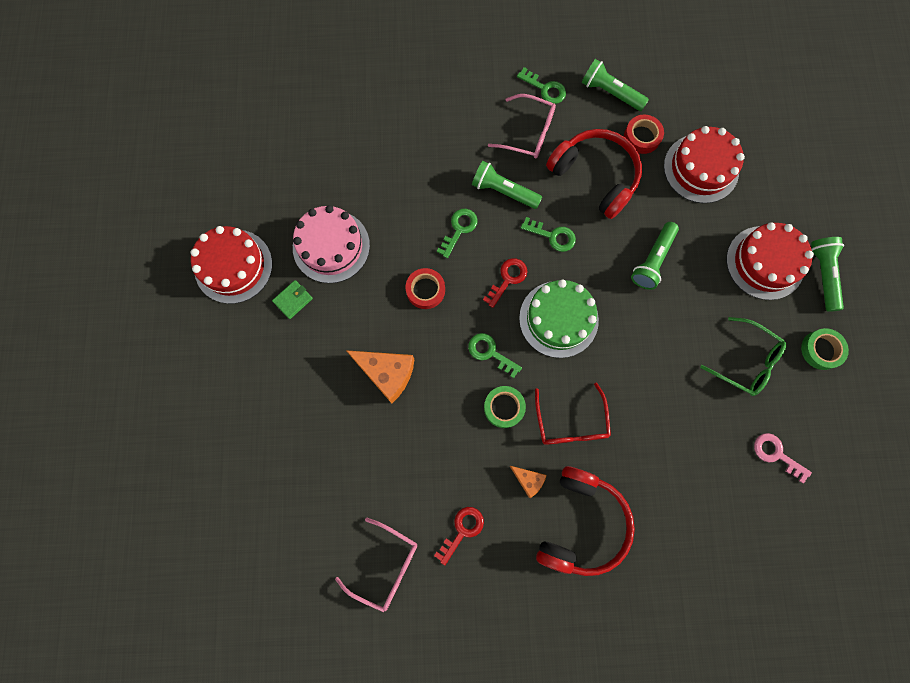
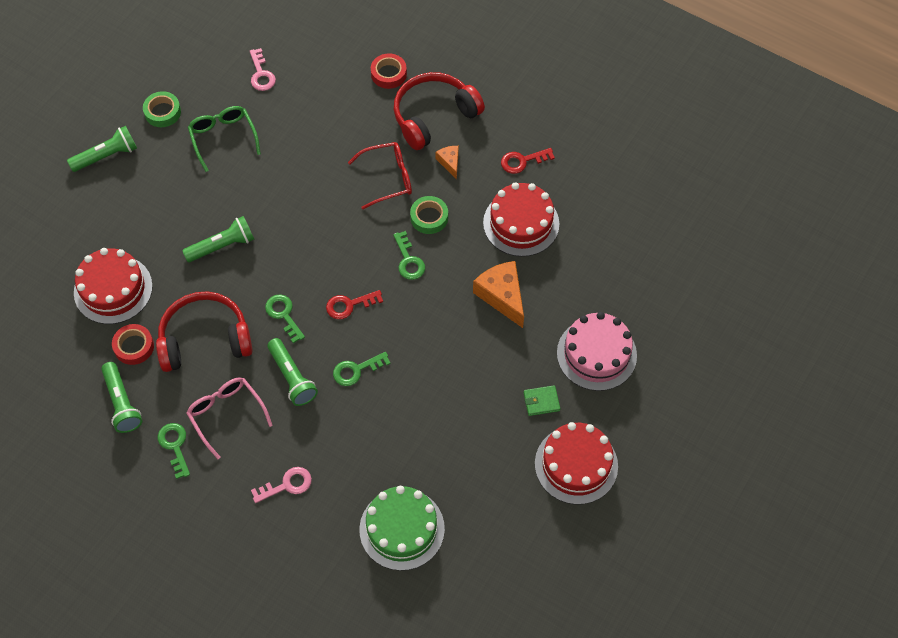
camera: 145 degrees left, 15 degrees down
pink cake [293,205,370,283] -> pink cake moved to [557,312,637,391]
pink glasses [335,518,417,612] -> none
red tape [405,268,445,309] -> red tape moved to [371,53,407,89]
green cake [519,280,599,358] -> green cake moved to [359,486,445,571]
red glasses [535,382,611,445] -> red glasses turned 45 degrees clockwise [348,142,412,209]
red headphones [546,129,642,219] -> red headphones turned 90 degrees clockwise [156,291,253,372]
red cake [726,223,814,300] -> red cake moved to [483,182,559,257]
green flashlight [811,237,844,312] -> green flashlight turned 150 degrees counterclockwise [67,126,137,172]
none -> pink key [251,467,312,503]

